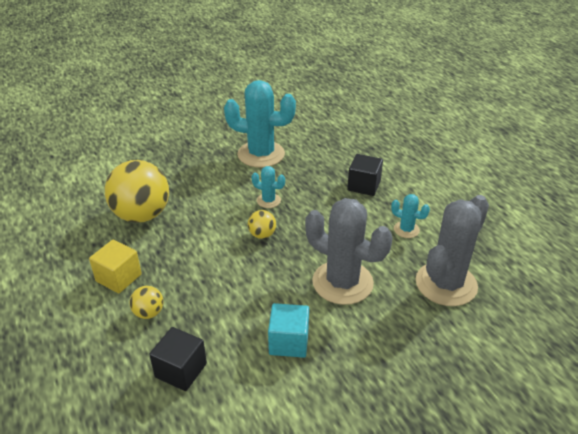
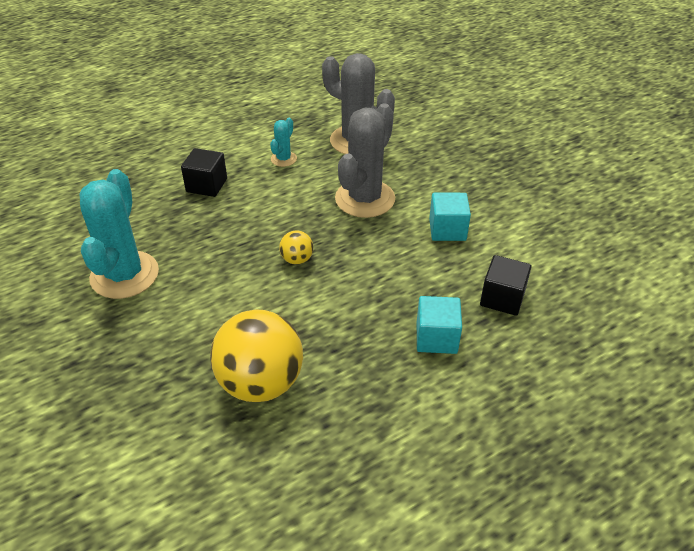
camera: 95 degrees left, 5 degrees up
yellow cube [89,240,142,293] -> none
yellow ball [130,286,163,319] -> turquoise cube [417,296,462,354]
turquoise cactus [251,166,285,208] -> none

